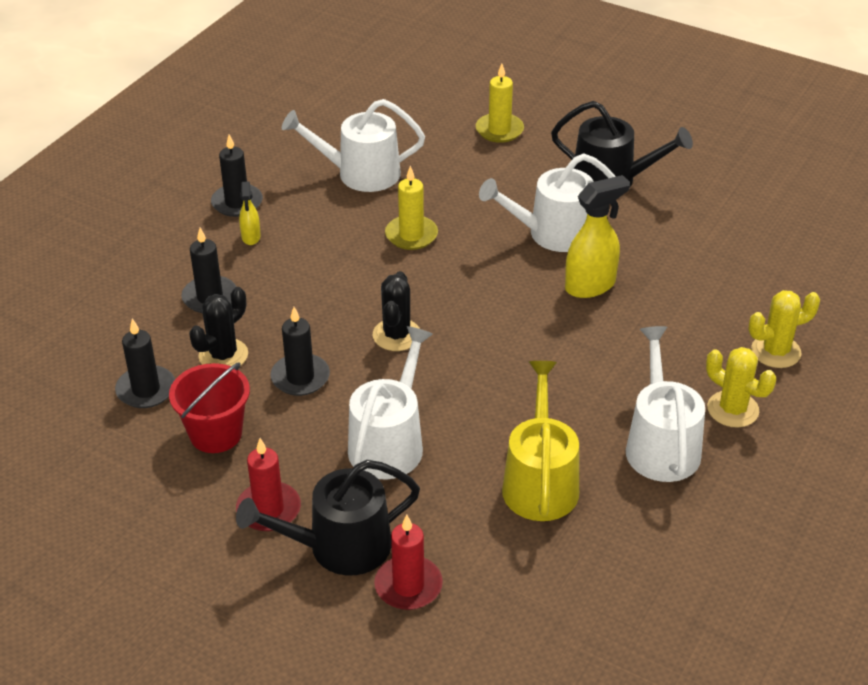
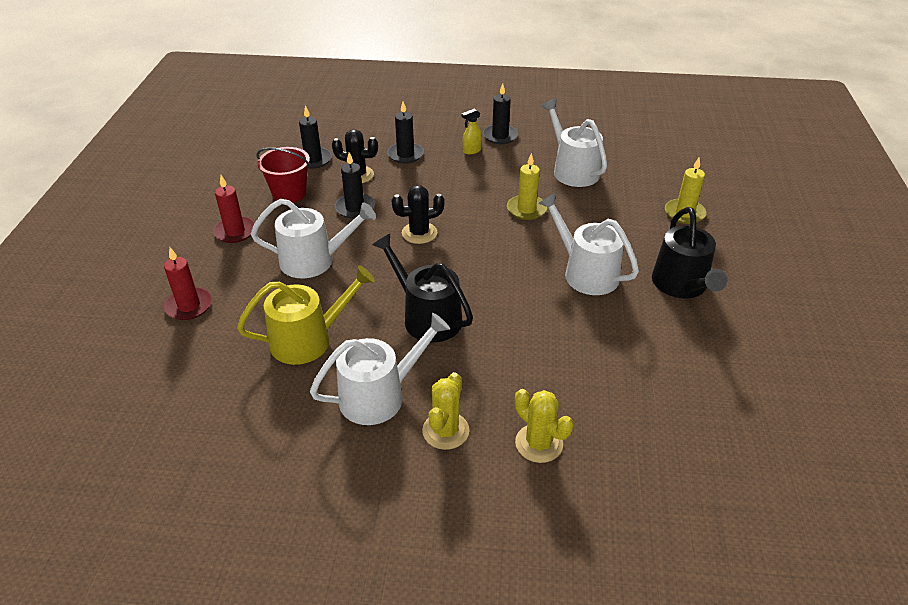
camera: 65 degrees right, 0 degrees up
black watering can [236,460,420,575] -> black watering can moved to [373,234,473,342]
yellow spray bottle [565,175,630,298] -> none

